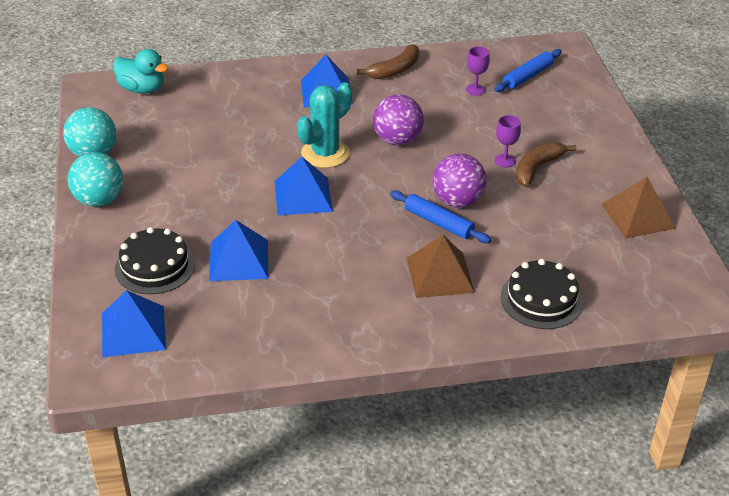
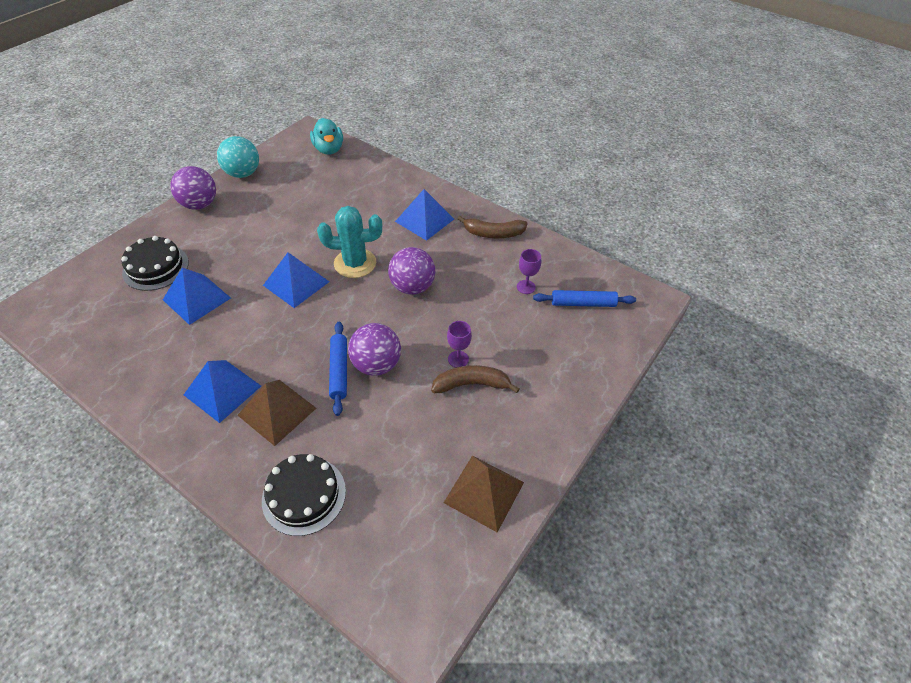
camera: 45 degrees right, 10 degrees up
turquoise ball [68,152,123,207] -> purple ball [171,166,216,210]
blue pyramid [102,290,166,357] -> blue pyramid moved to [184,360,261,423]

